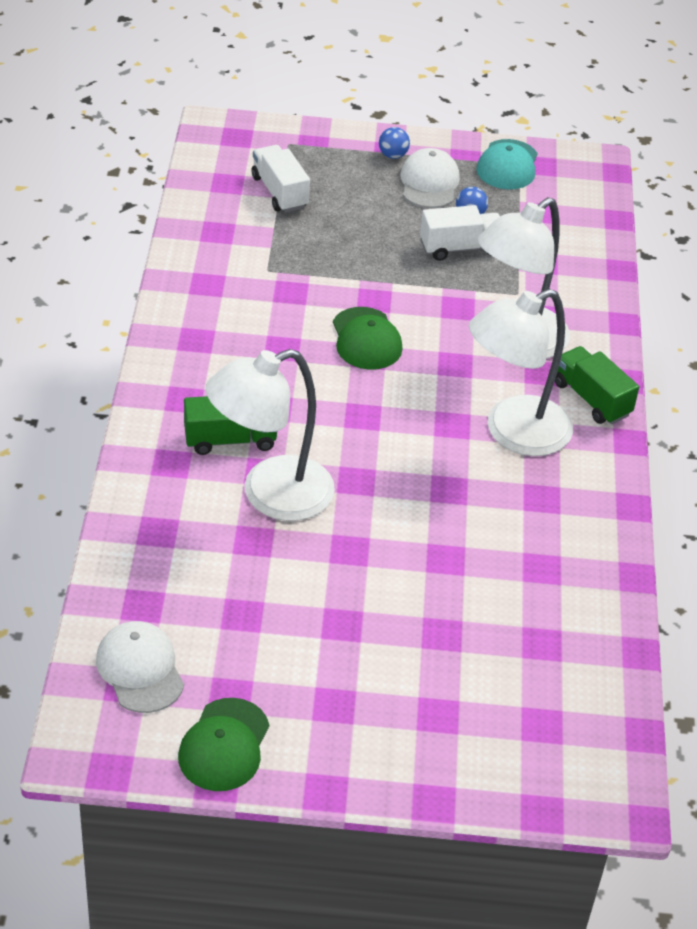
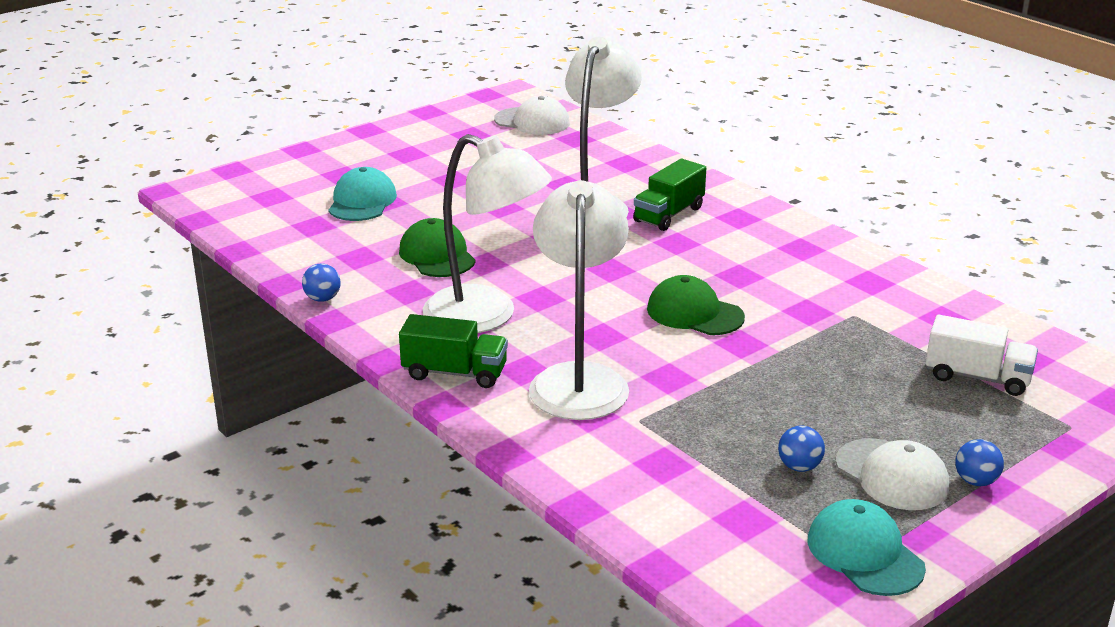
camera: 140 degrees right, 15 degrees down
green cap [178,698,269,791] -> green cap moved to [399,218,476,277]
white truck [420,205,500,261] -> none
white lamp [469,289,573,456] -> white lamp turned 105 degrees clockwise [423,134,552,333]
none -> blue ball [302,264,341,302]
none -> turquoise cap [328,167,397,221]

